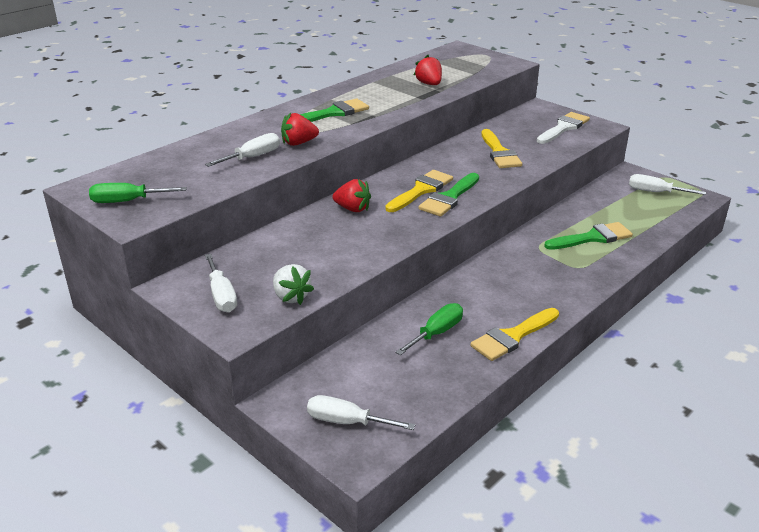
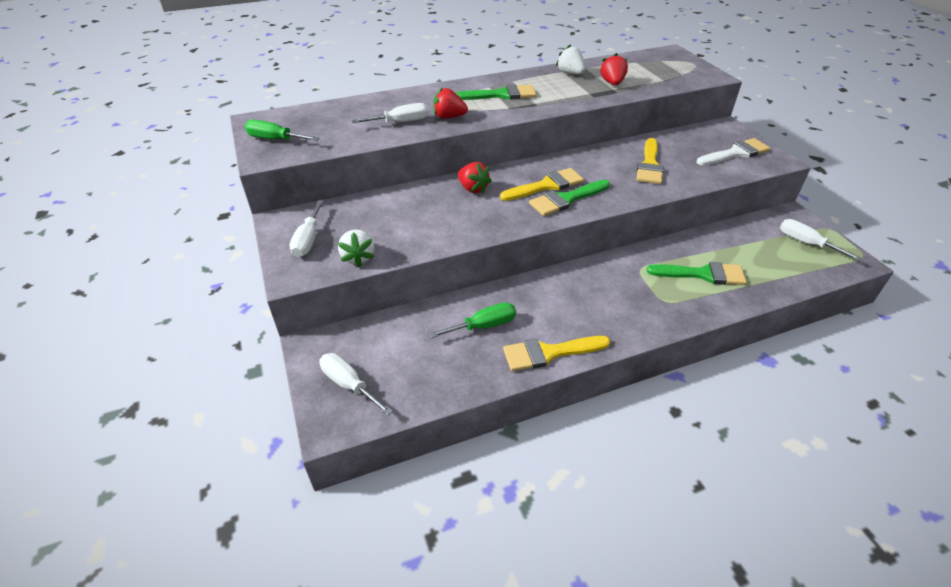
camera: 25 degrees right, 10 degrees up
none -> white strawberry [556,44,585,74]

